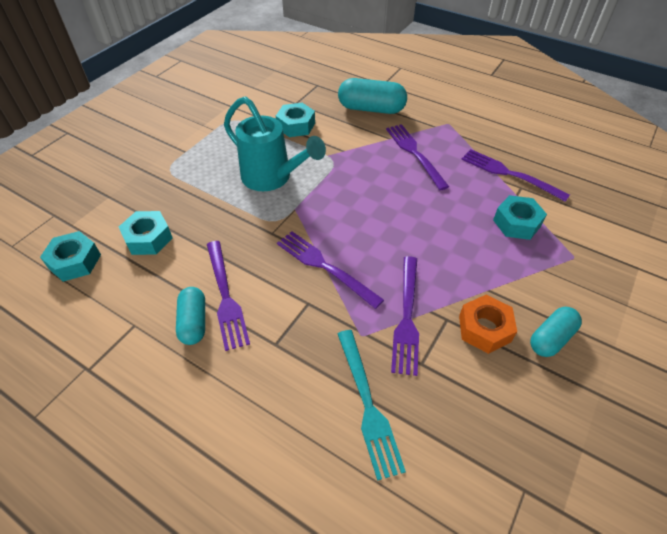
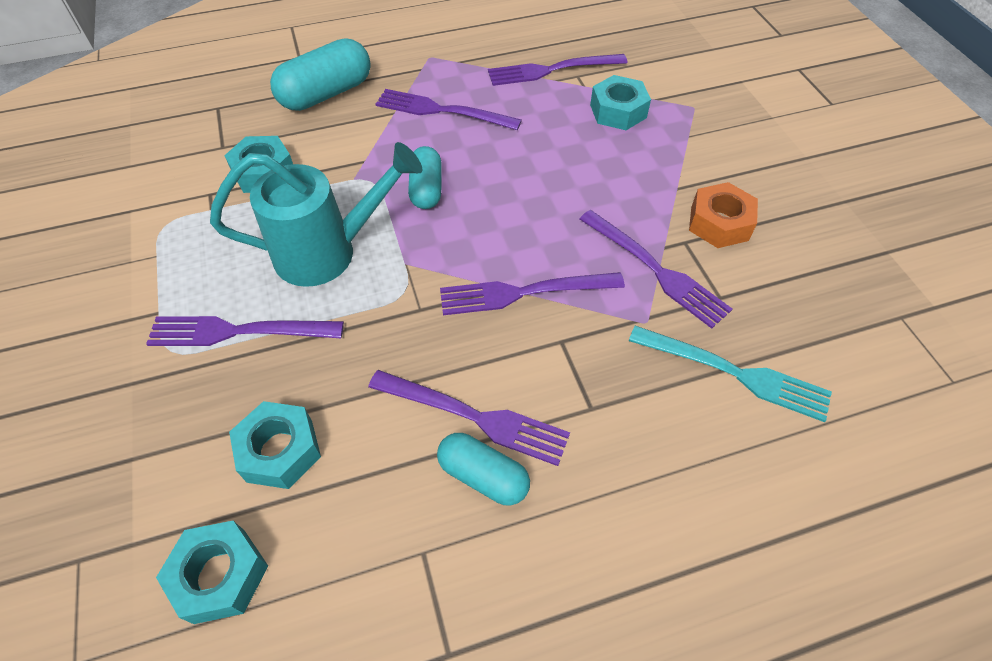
camera: 50 degrees left, 5 degrees up
turquoise capsule [530,307,582,357] -> turquoise capsule moved to [408,146,441,209]
none -> purple fork [146,316,344,346]

